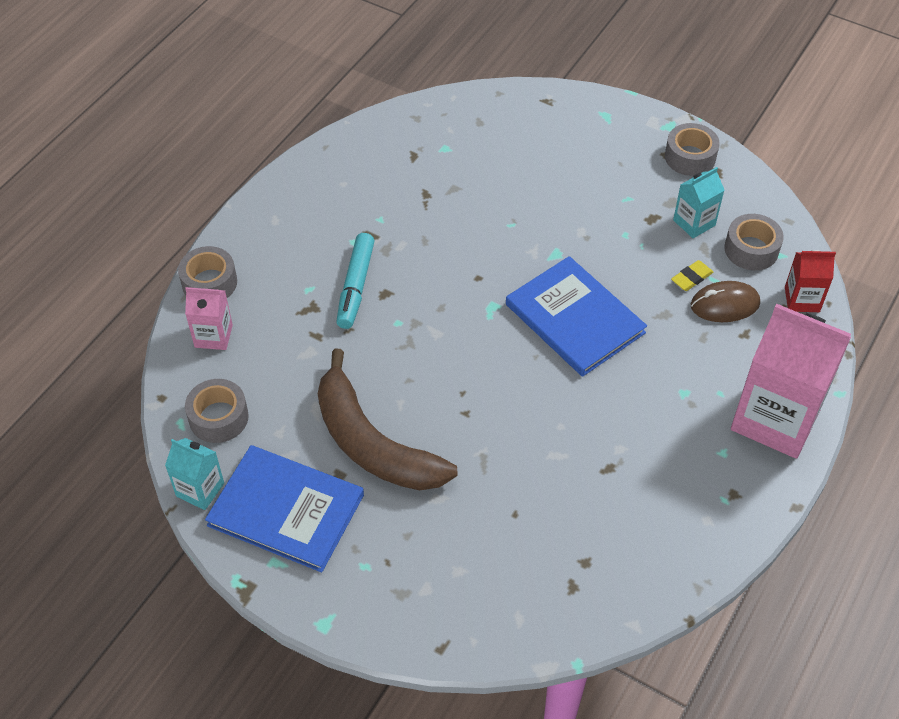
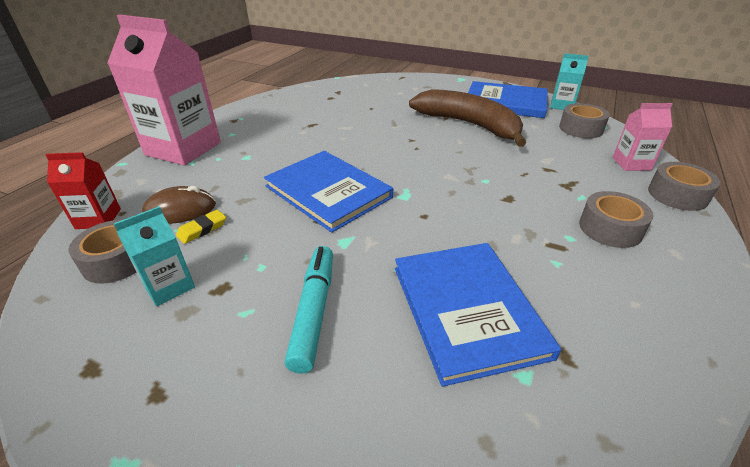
camera: 175 degrees right, 15 degrees down
turquoise marker [336,233,375,329] -> turquoise marker moved to [285,246,333,374]
grey tape [665,123,720,176] -> grey tape moved to [579,191,654,248]
none -> blue book [395,243,561,387]

